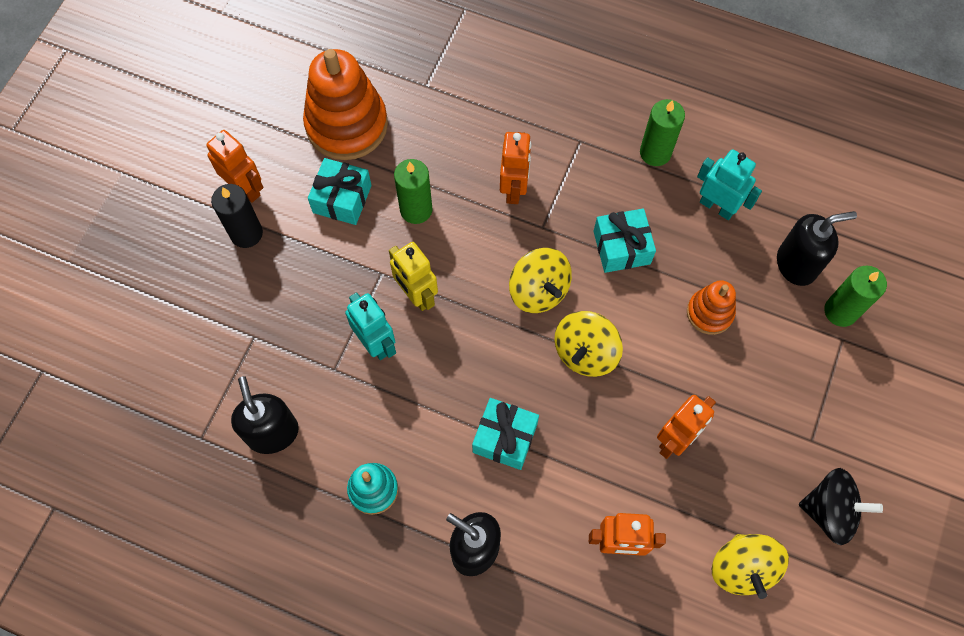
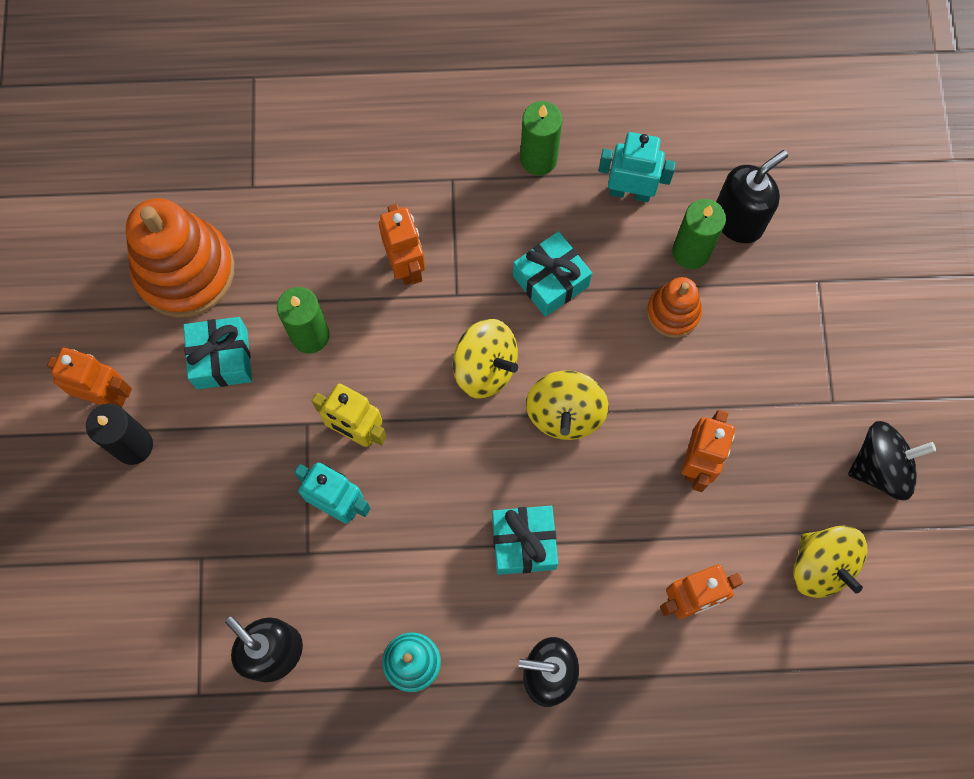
camera: 25 degrees left, 5 degrees up
green candle [824,266,887,327] -> green candle moved to [672,199,726,269]

